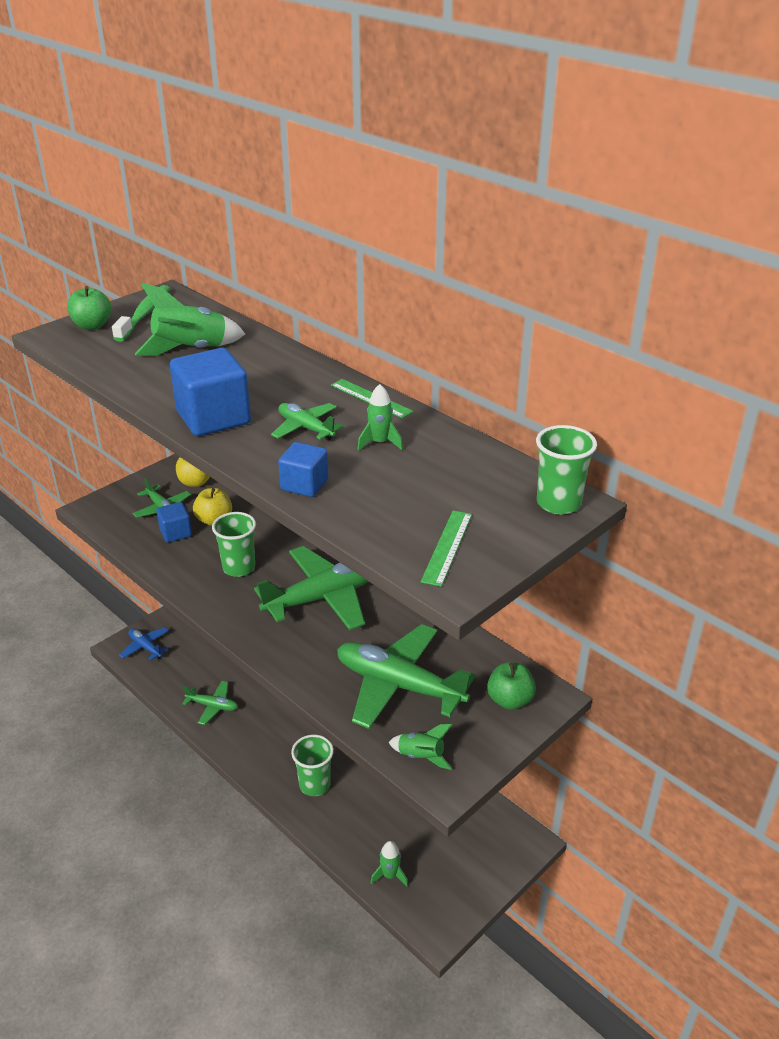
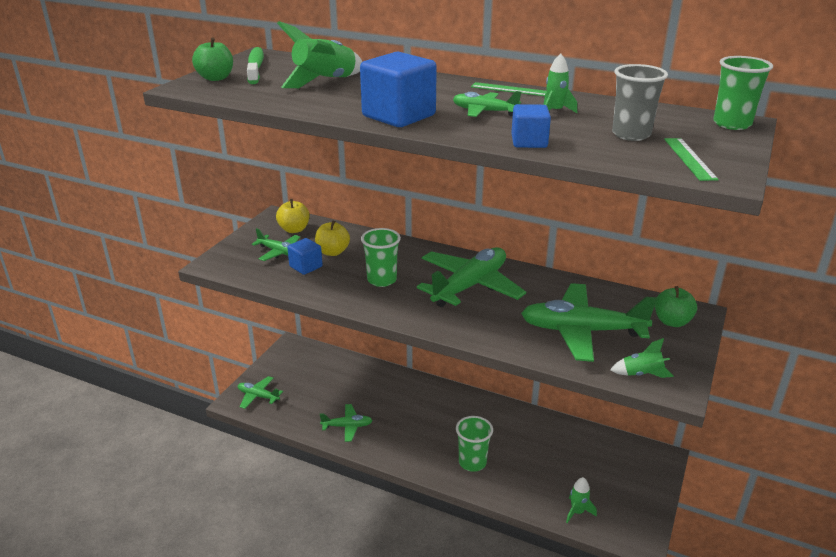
camera: 20 degrees left, 5 degrees down
blue plane [119,627,169,661] -> green plane [238,376,283,409]
none -> grey cup [612,64,668,141]

